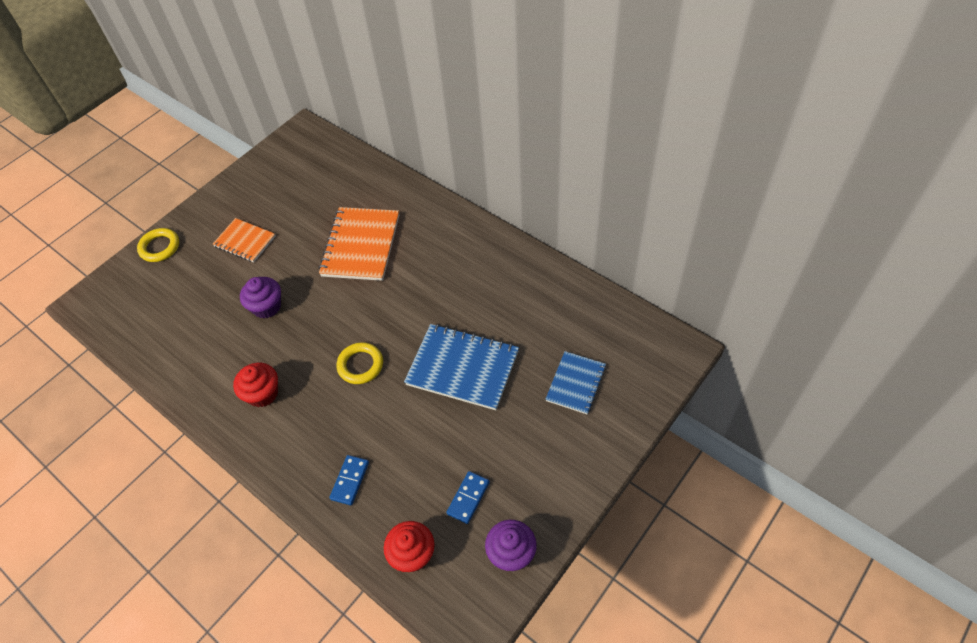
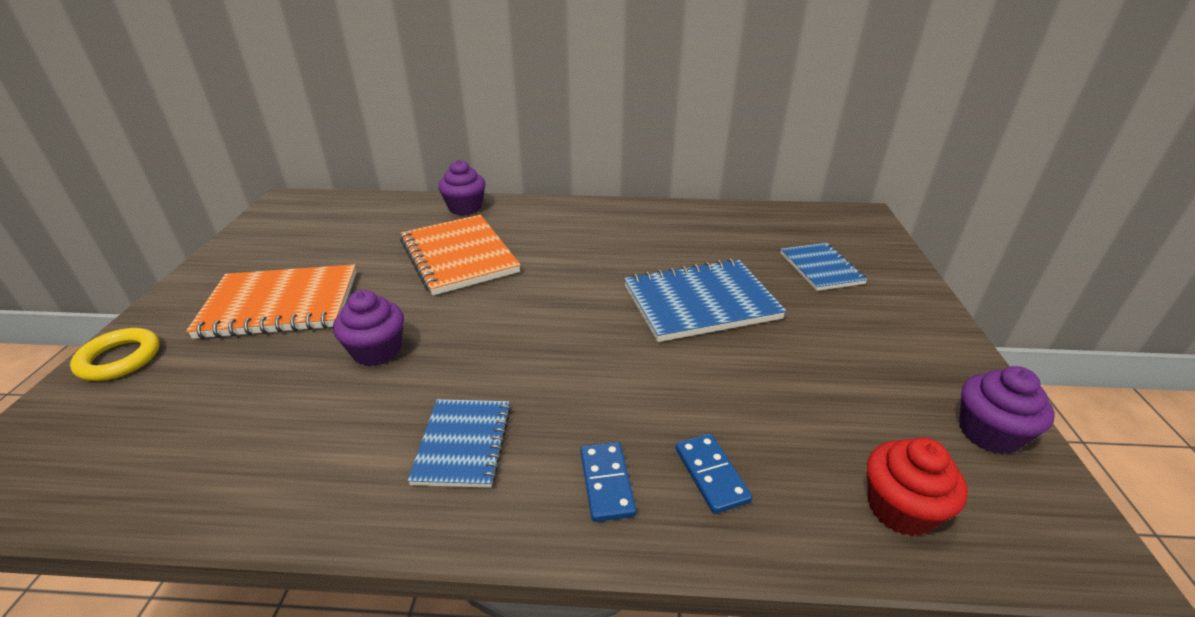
camera: 40 degrees left, 20 degrees down
orange notebook [213,218,276,262] -> orange notebook [186,264,357,339], size x1.66
red cupcake [233,362,278,407] -> blue notebook [407,399,511,488]
yellow ring [337,342,383,384] -> none
blue domino [446,471,490,524] -> blue domino moved to [580,442,636,522]
none -> purple cupcake [438,160,486,215]

